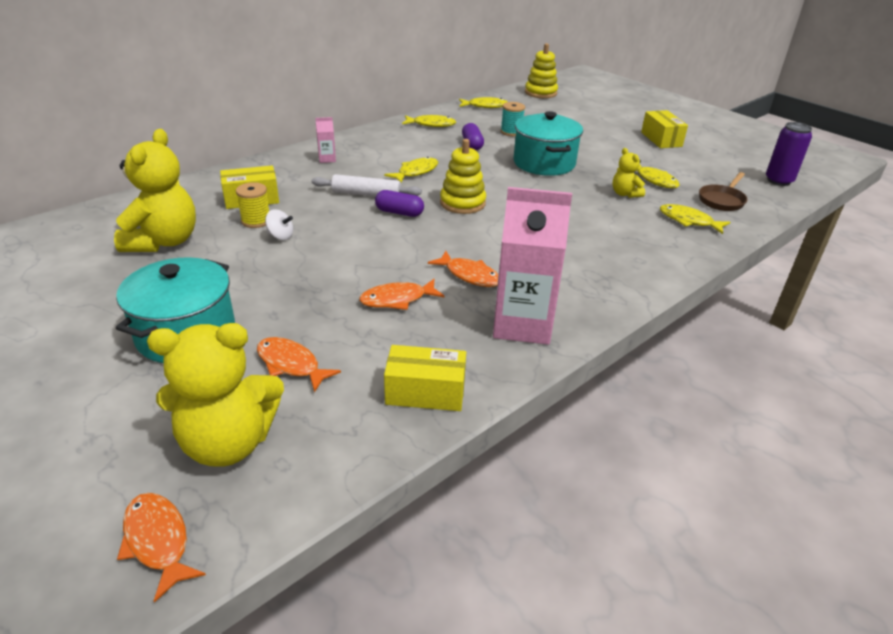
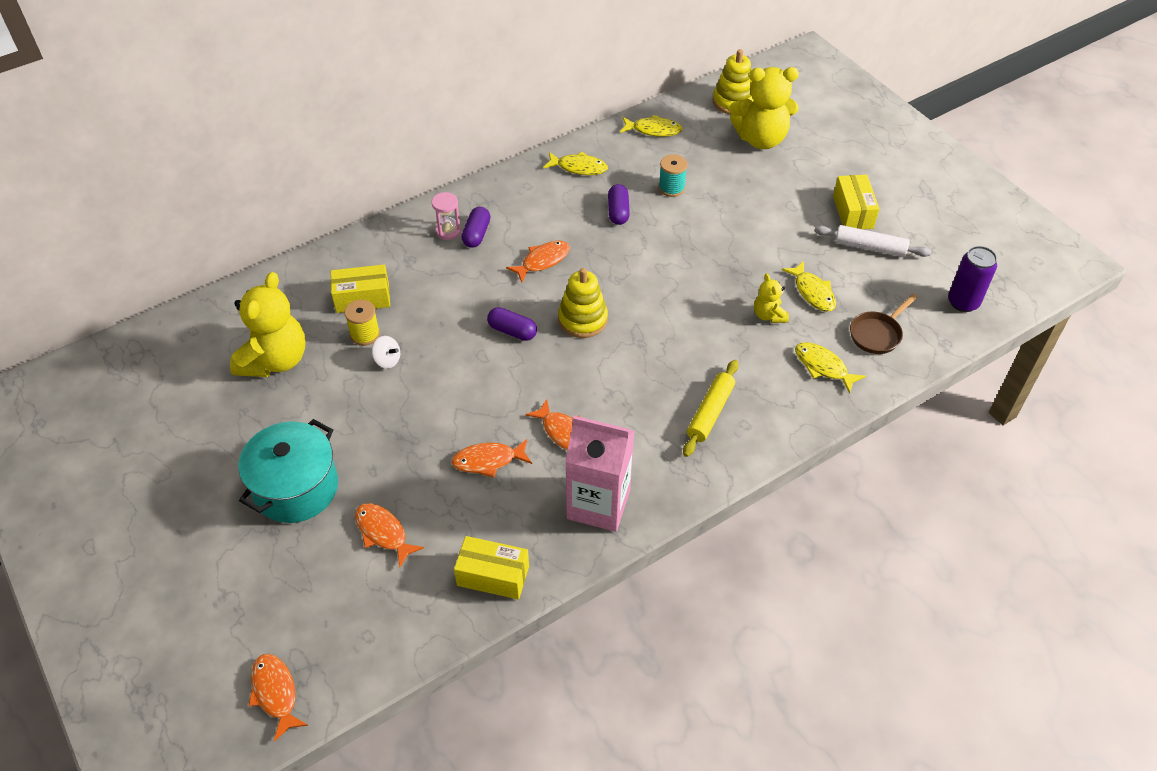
camera: 10 degrees right, 15 degrees up
yellow teddy bear [147,323,284,467] -> yellow teddy bear moved to [729,67,799,149]
white rolling pin [311,174,422,197] -> white rolling pin moved to [814,225,931,257]
pink carton [315,117,336,163] -> pink hourglass [431,192,461,240]
yellow fish [384,157,438,183] -> orange fish [506,241,570,282]
turquoise pot [514,111,583,176] -> none
none -> purple capsule [461,207,490,248]
none -> yellow rolling pin [683,360,738,457]

